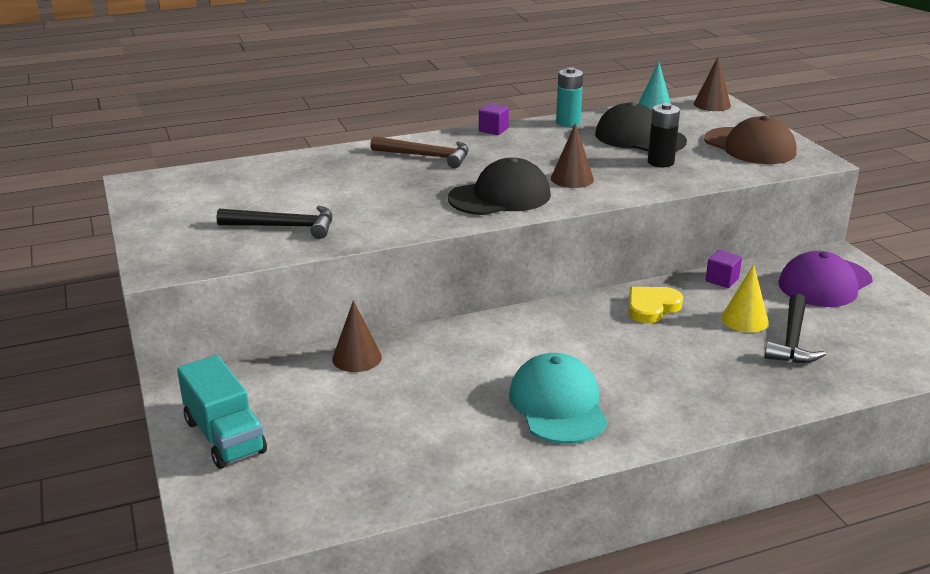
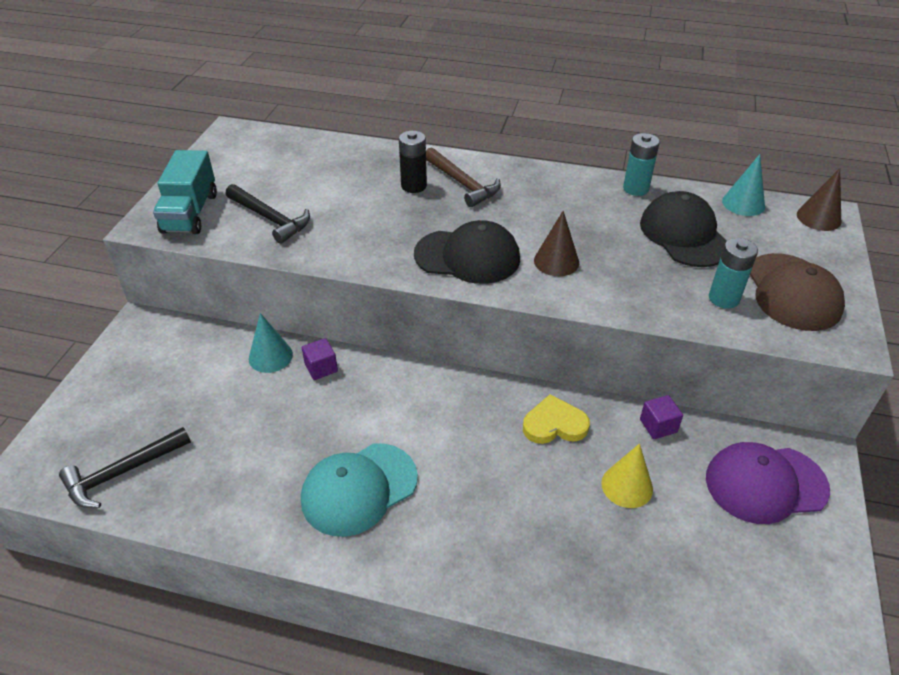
camera: 35 degrees right, 15 degrees up
turquoise truck [177,355,267,469] -> turquoise truck moved to [153,150,217,234]
brown cone [332,300,382,372] -> turquoise cone [249,313,293,373]
purple cube [479,103,509,135] -> purple cube moved to [302,338,338,380]
turquoise cap [509,353,608,444] -> turquoise cap turned 150 degrees counterclockwise [301,444,418,537]
black battery [648,103,680,167] -> black battery moved to [399,131,427,193]
black hammer [764,293,826,363] -> black hammer moved to [59,427,191,508]
none -> turquoise battery [709,238,758,309]

